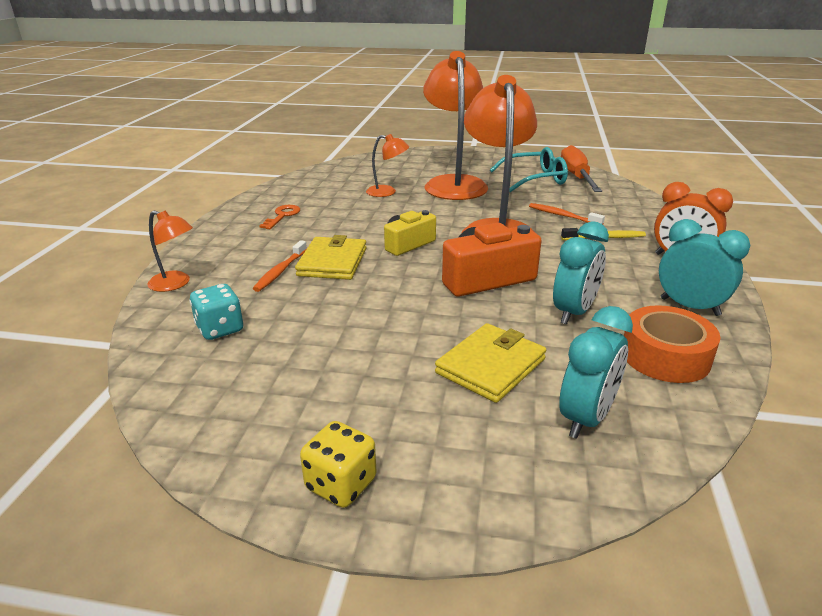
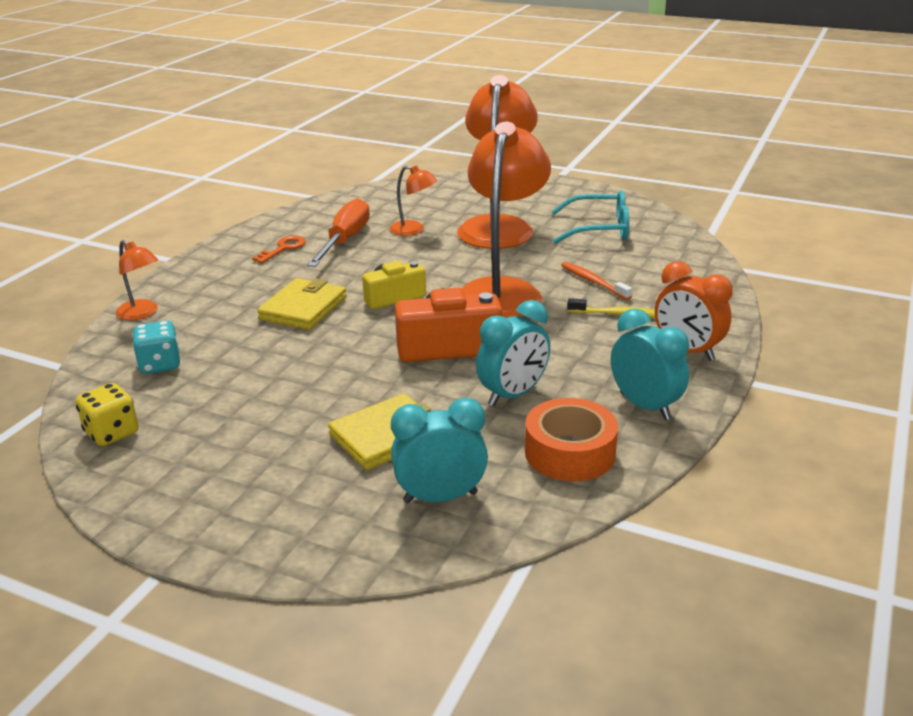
camera: 15 degrees right, 0 degrees up
orange toothbrush [253,240,307,292] -> none
yellow dice [300,421,376,508] -> yellow dice moved to [76,383,139,446]
turquoise clock [559,306,633,439] -> turquoise clock turned 150 degrees counterclockwise [391,398,488,503]
orange screwdriver [561,145,602,192] -> orange screwdriver moved to [307,198,370,267]

